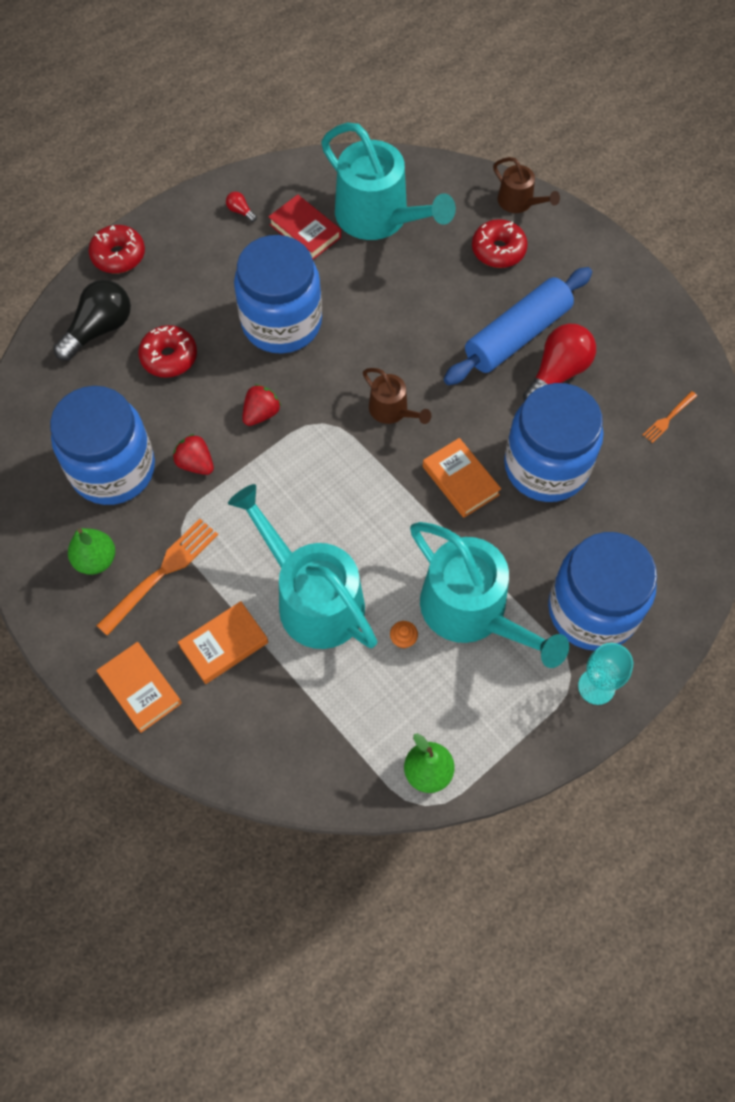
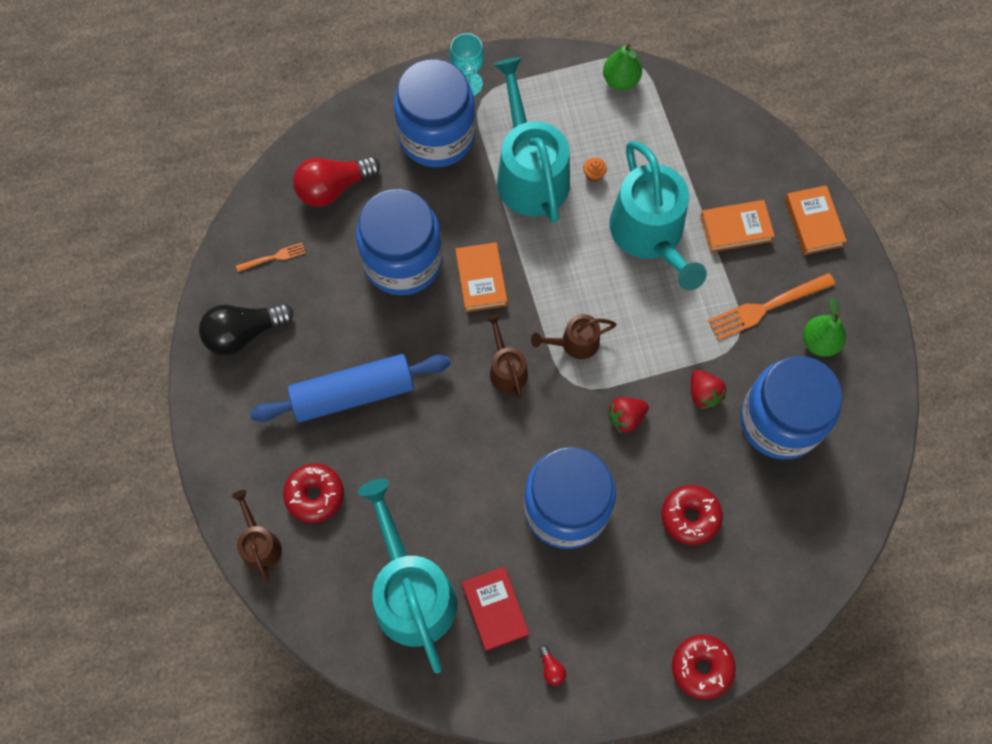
camera: 155 degrees left, 5 degrees up
black light bulb [53,280,131,361] -> black light bulb moved to [199,303,294,355]
red light bulb [523,324,596,401] -> red light bulb moved to [293,156,380,207]
none -> brown watering can [531,314,616,359]

